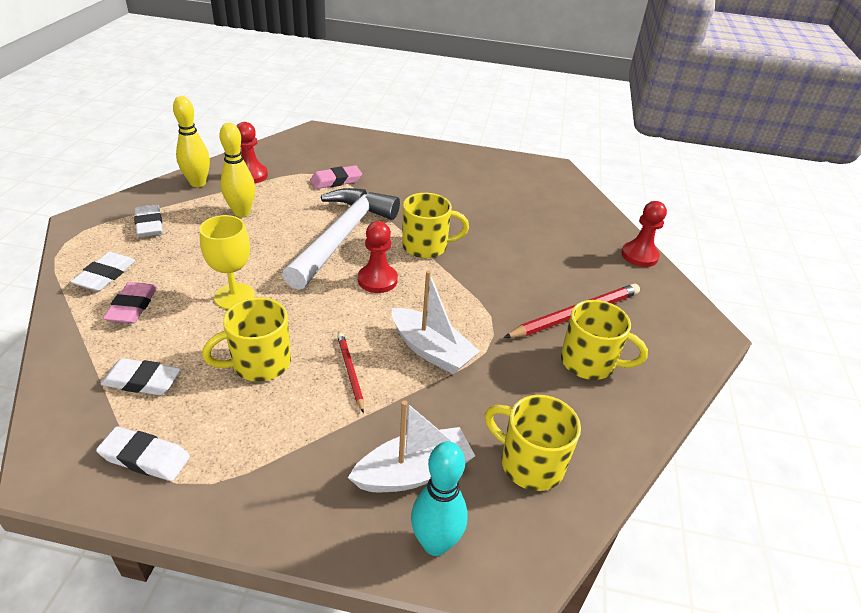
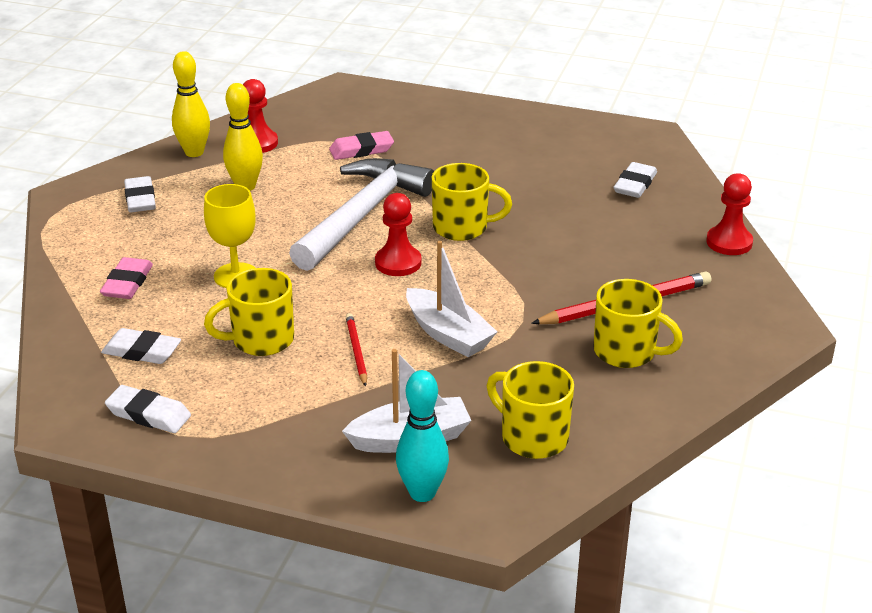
camera: 10 degrees right, 5 degrees down
white eraser [70,252,135,291] -> white eraser moved to [614,162,657,198]

